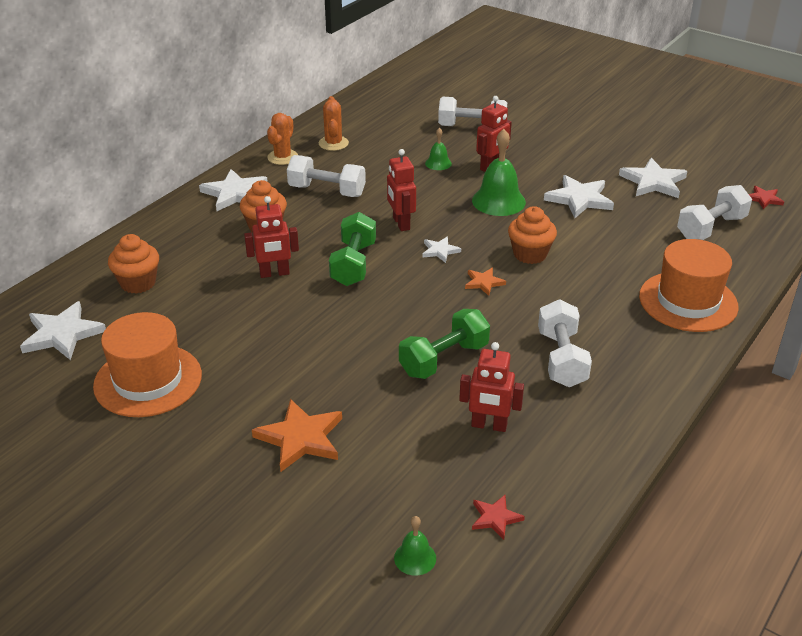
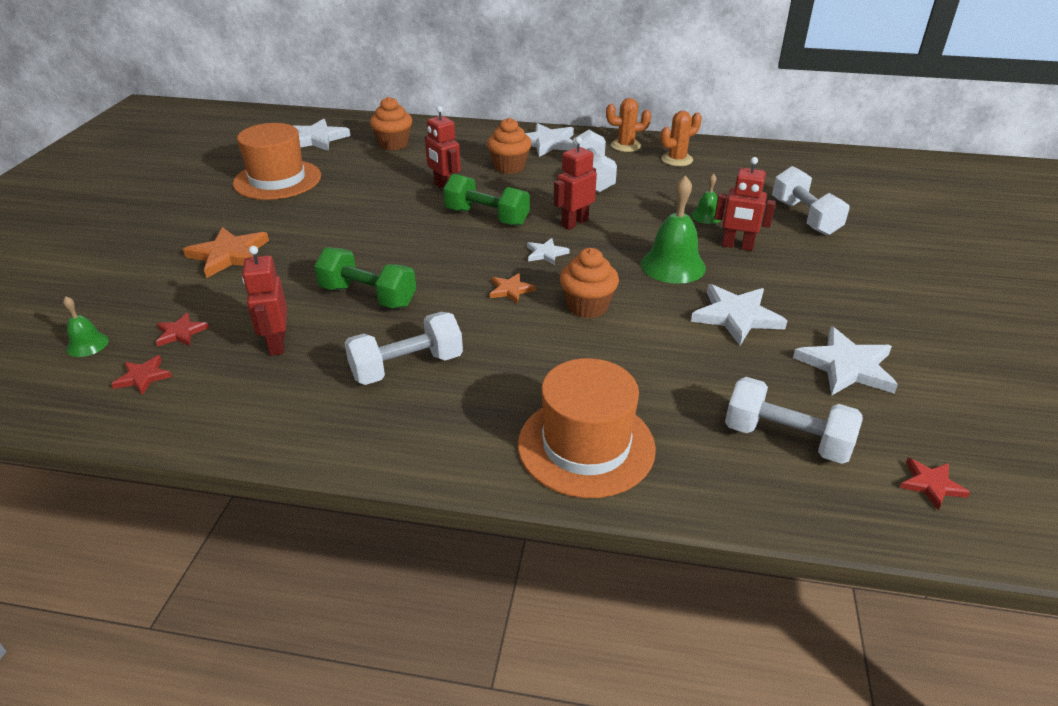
camera: 65 degrees right, 0 degrees up
green dumbbell [329,212,376,286] -> green dumbbell turned 45 degrees clockwise [443,174,530,226]
none -> red star [156,313,209,347]

